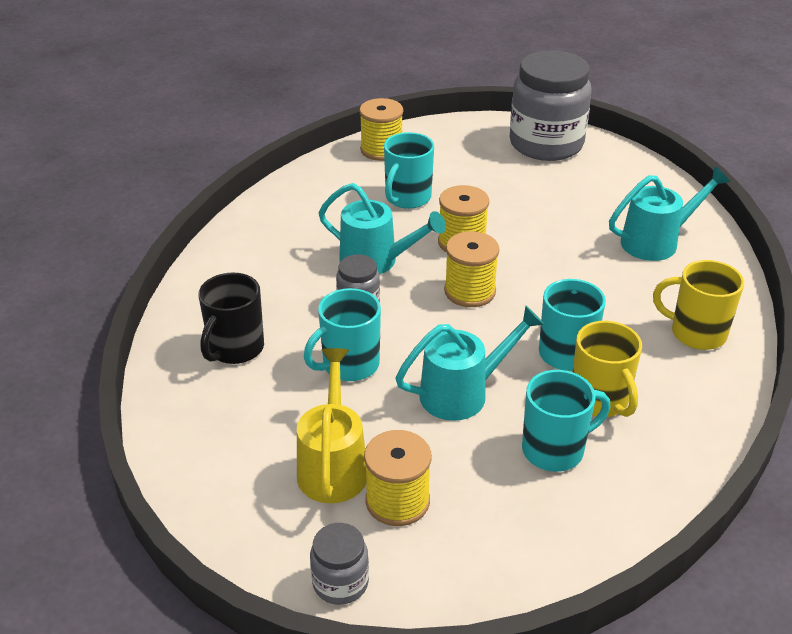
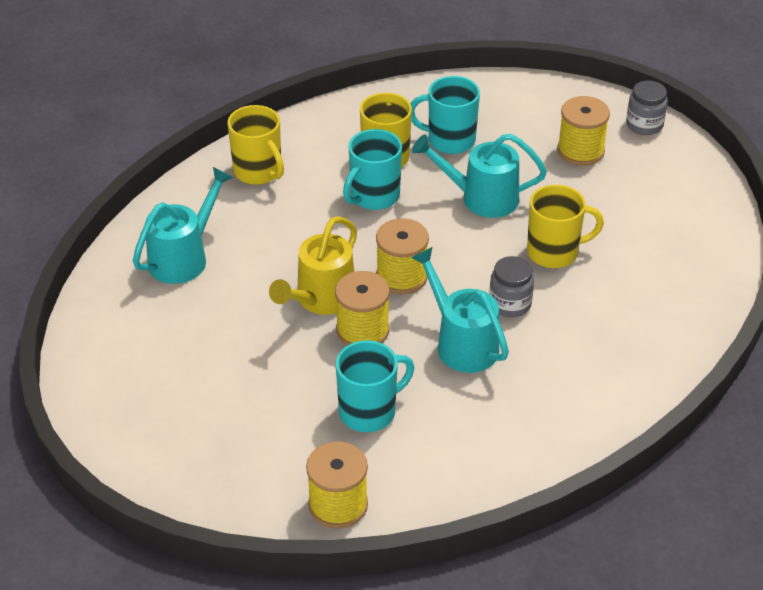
camera: 150 degrees left, 5 degrees up
black mug [198,273,264,364] -> none
yellow watering can [297,348,366,503] -> yellow watering can moved to [269,216,357,315]
turquoise mug [304,288,381,381] -> yellow mug [527,185,604,268]
grey jar [510,50,592,161] -> none
turquoise watering can [609,166,730,261] -> turquoise watering can turned 120 degrees clockwise [133,167,233,284]

